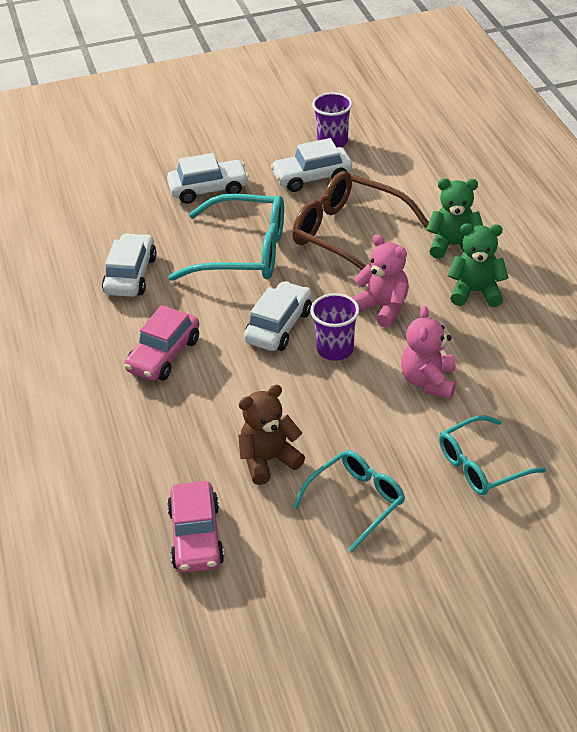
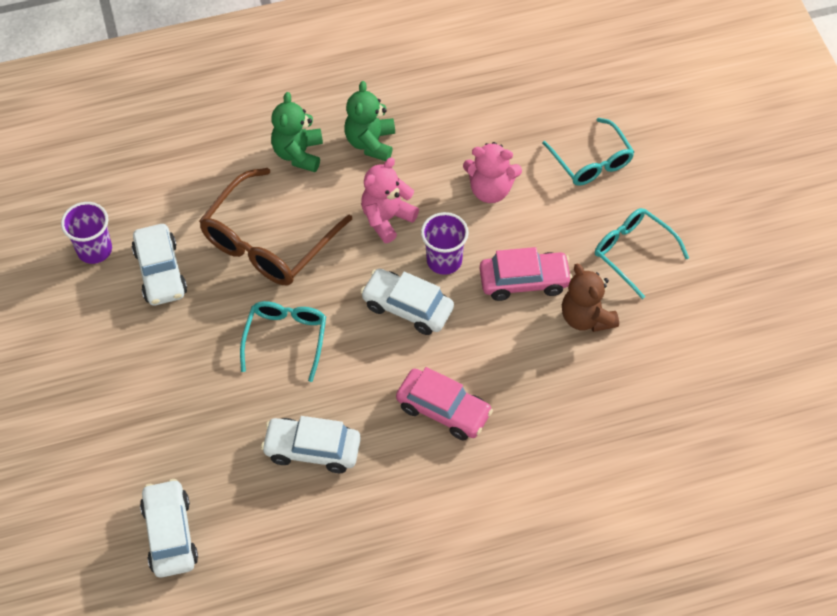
camera: 90 degrees left, 15 degrees up
white car [167,153,249,204] -> white car moved to [140,479,198,577]
pink car [167,481,224,573] -> pink car moved to [480,247,572,301]
turquoise glasses [169,194,284,281] -> turquoise glasses [240,301,326,382], size x0.63

